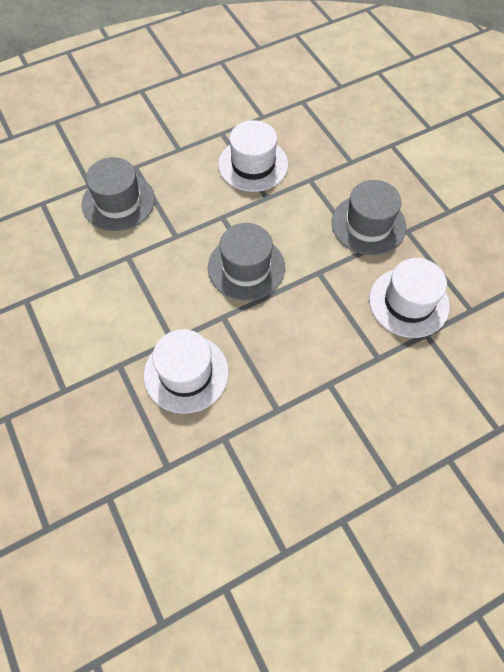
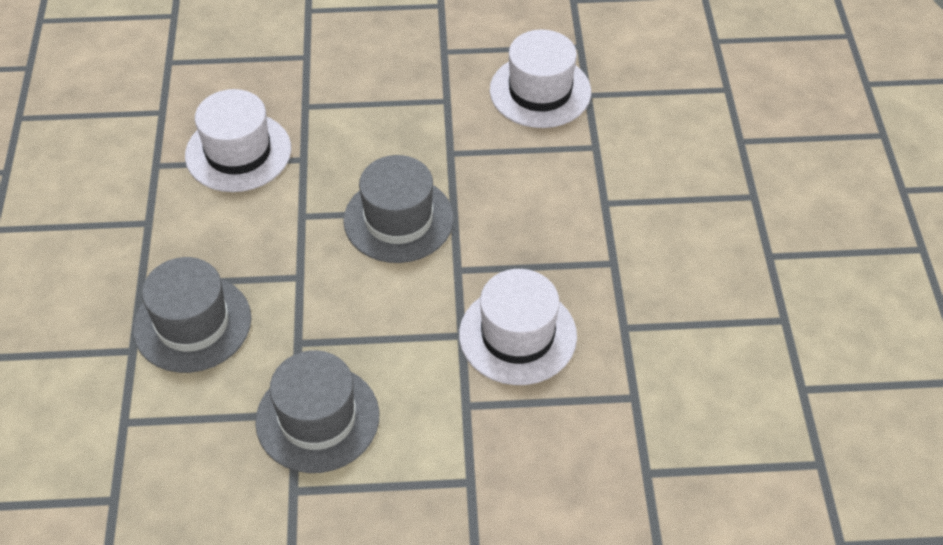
camera: 65 degrees left, 10 degrees down
grey hat [332,180,406,255] -> grey hat moved to [255,350,379,473]

